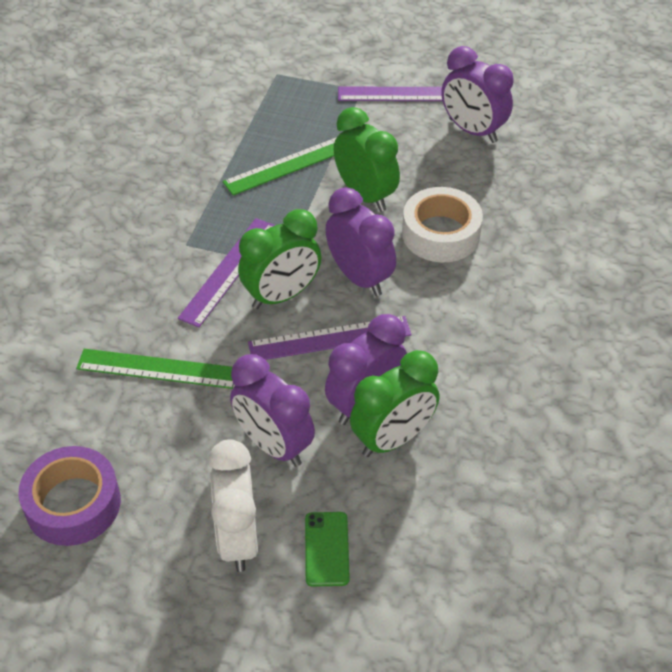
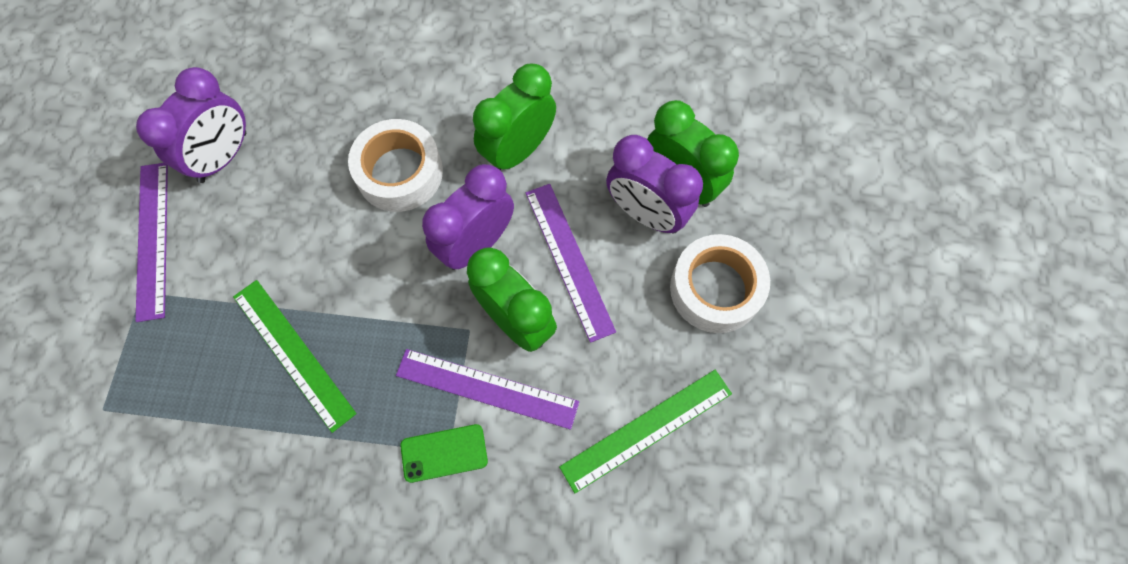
camera: 100 degrees left, 20 degrees up
purple tape [18,446,121,546] -> none
green ruler [76,349,235,389] -> green ruler turned 60 degrees clockwise [559,370,732,493]
white clock [208,439,258,572] -> none
purple clock [230,354,315,467] -> white tape [670,234,770,333]
green phone [305,512,350,587] -> green phone moved to [400,424,488,483]
green clock [334,107,400,212] -> green clock moved to [473,64,556,170]

